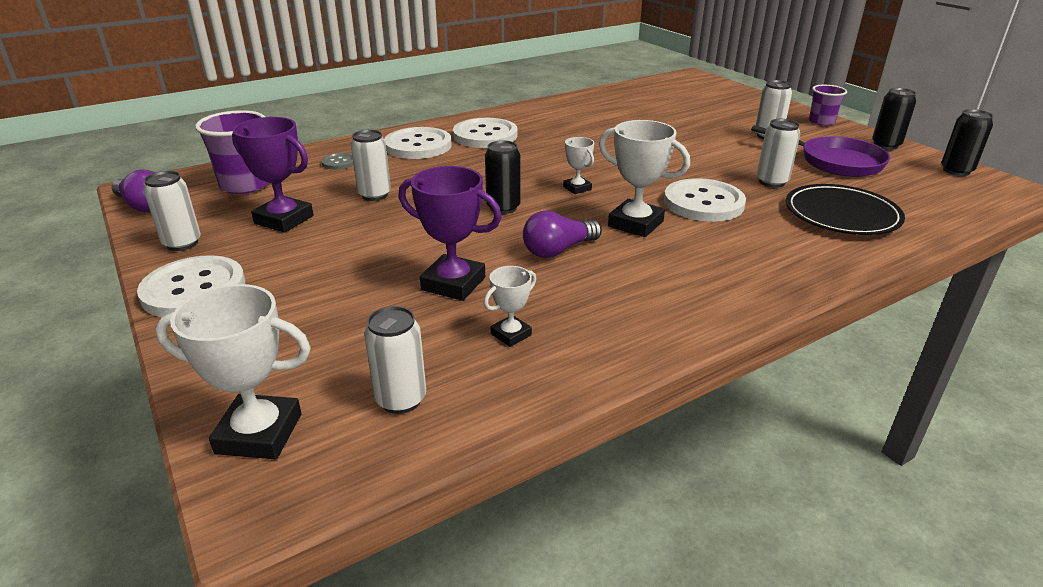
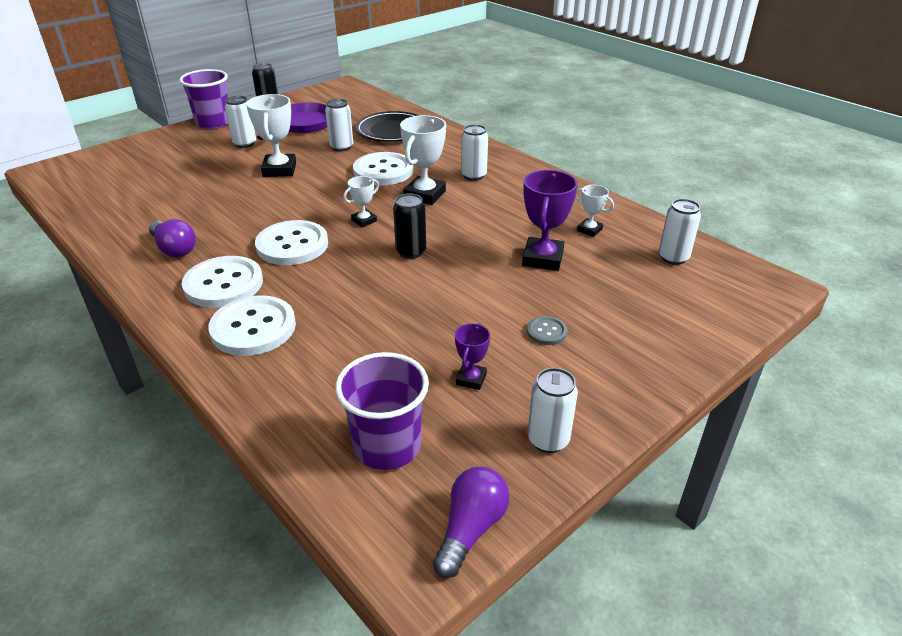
camera: 100 degrees left, 5 degrees up
white button [137,255,245,317] -> white button moved to [255,220,328,265]
white trophy [155,284,311,459] -> white trophy moved to [246,94,296,177]
purple trophy [232,117,314,233] -> purple trophy [455,323,490,390], size x0.55
grey button [321,153,353,170] -> grey button moved to [527,316,567,345]
white can [351,130,391,201] -> white can moved to [461,124,488,181]
purple light bulb [523,211,602,258] -> purple light bulb moved to [149,219,196,257]
purple cup [809,85,847,126] -> purple cup [179,69,228,129], size x1.63
black can [941,109,993,176] -> none

